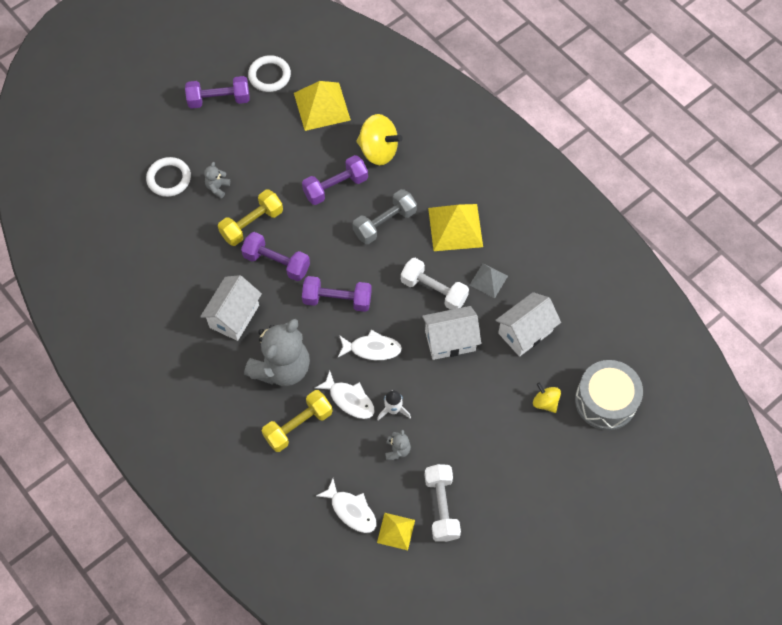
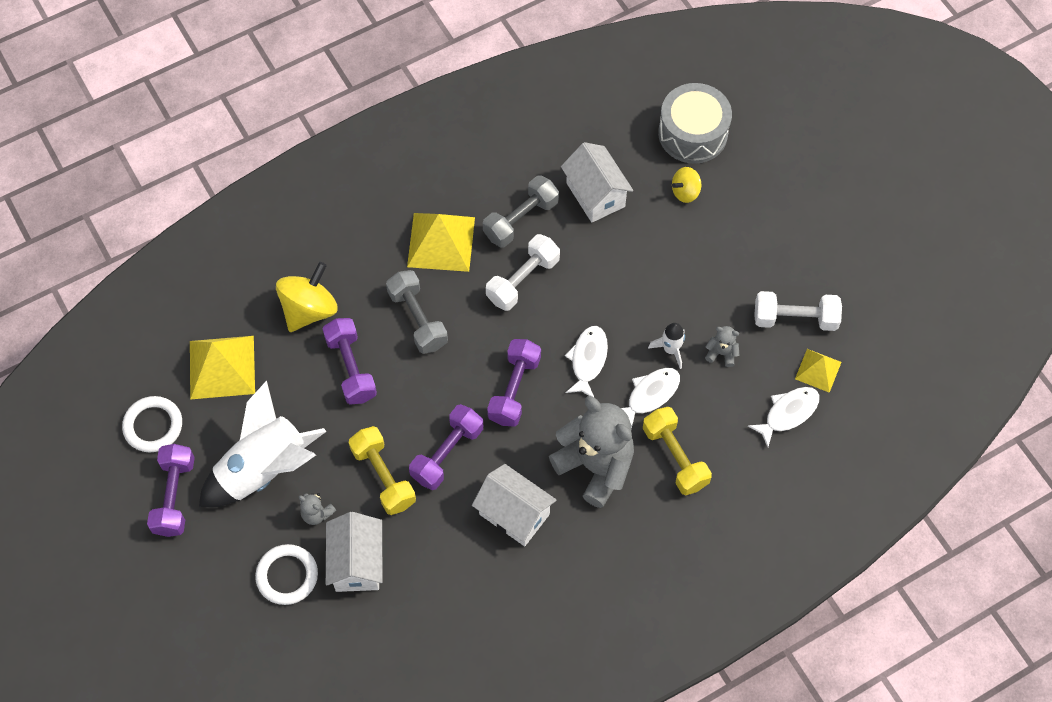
camera: 80 degrees left, 0 degrees up
white house [422,306,481,360] -> white house moved to [326,512,383,592]
grey pyramid [470,263,508,298] -> grey dumbbell [483,175,559,247]
none -> white rocket [199,380,326,507]

